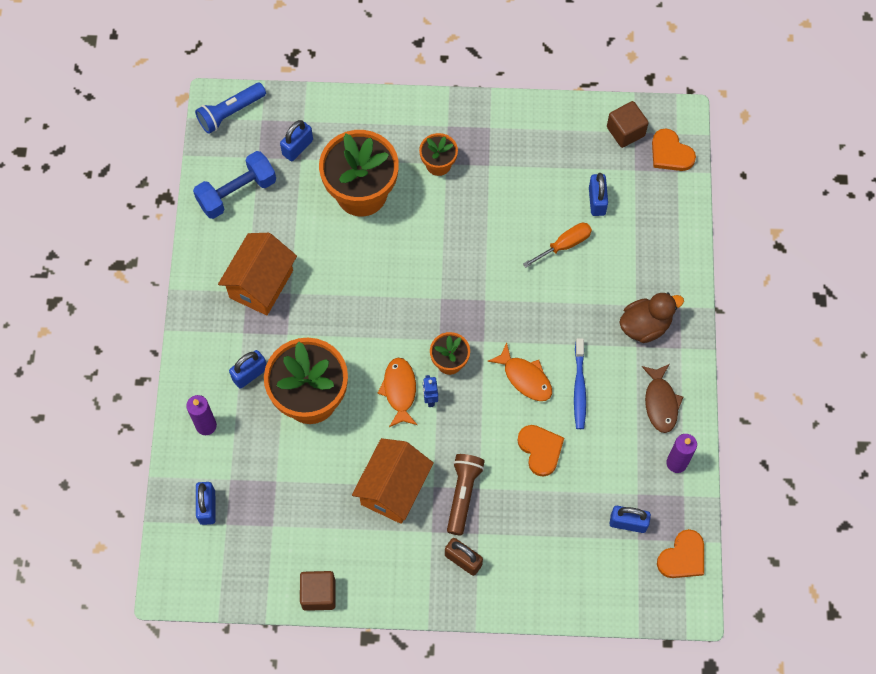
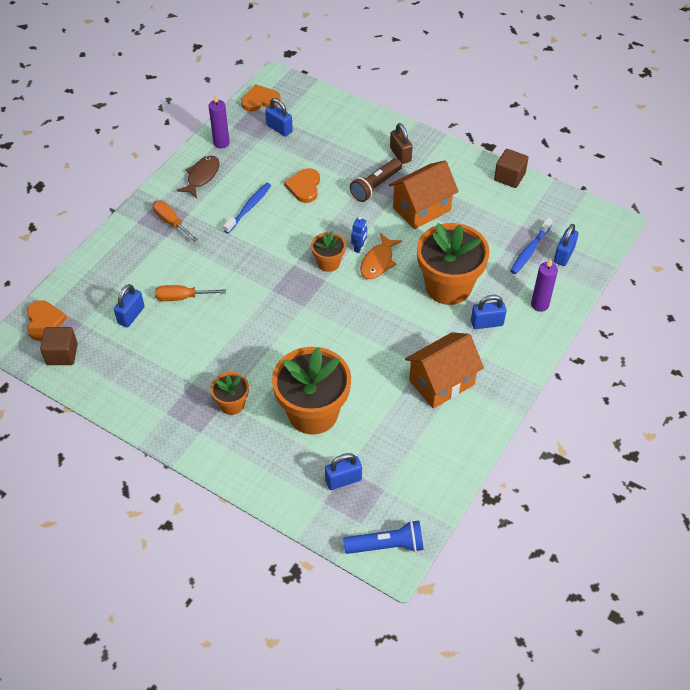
camera: 150 degrees left, 15 degrees down
blue dumbbell [193,151,276,219] -> none
orange fish [487,343,552,401] -> none
brown duck [619,293,684,343] -> orange screwdriver [153,200,198,242]
none -> blue toothbrush [510,218,553,274]

